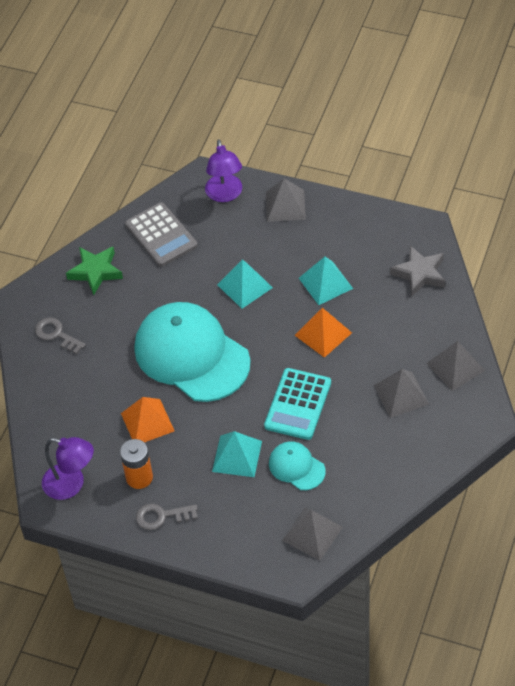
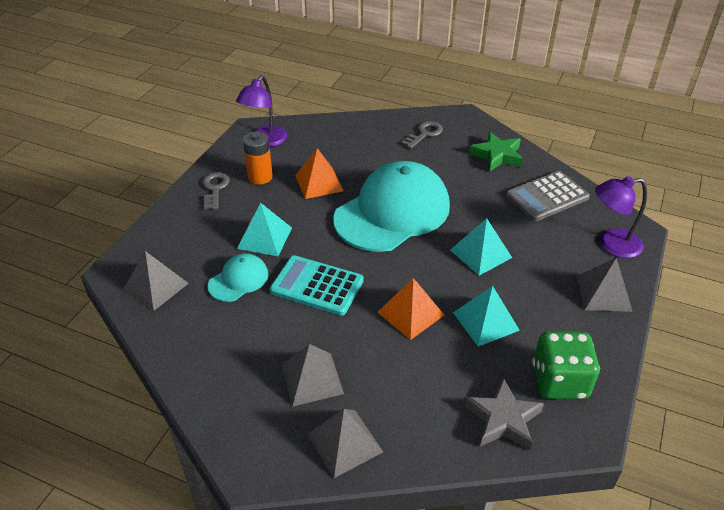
camera: 90 degrees right, 10 degrees down
none -> green dice [532,331,600,399]

